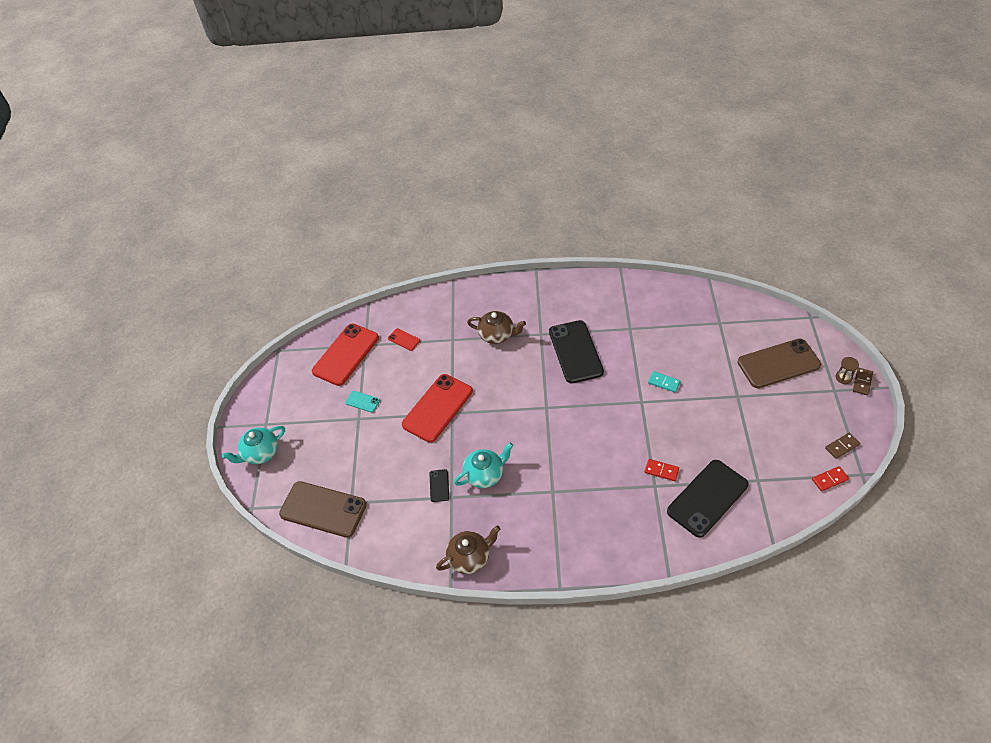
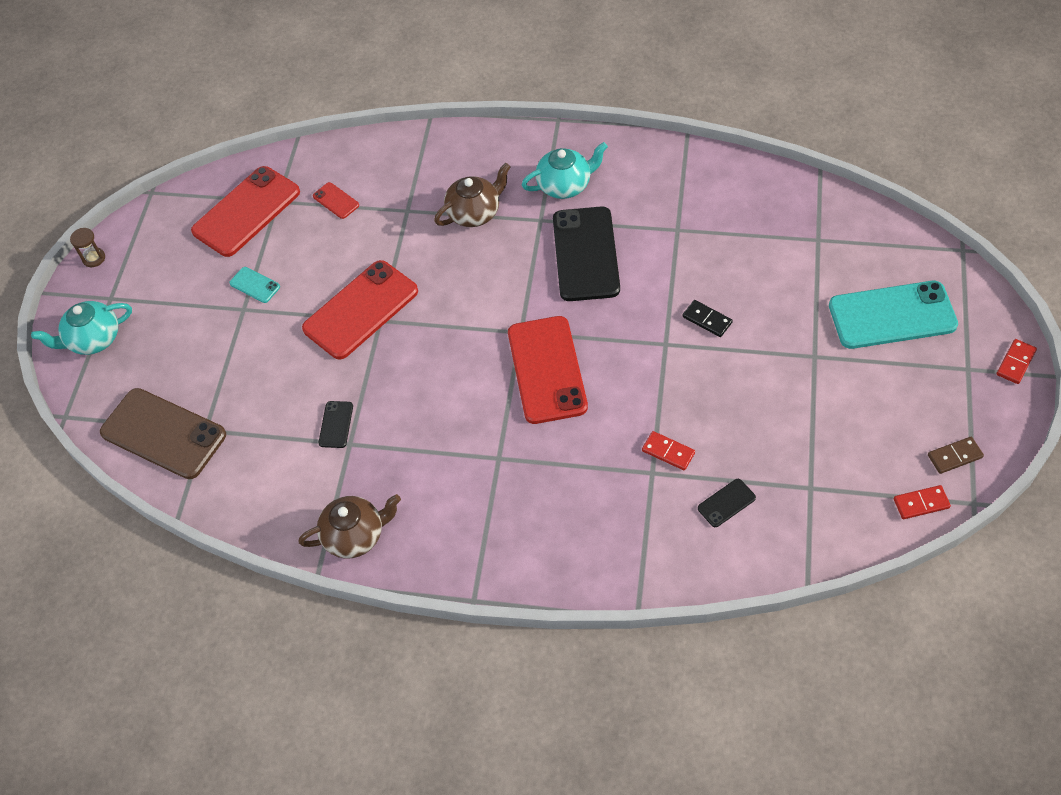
camera: 10 degrees right, 5 degrees up
turquoise teapot [454,442,513,488] -> turquoise teapot moved to [522,142,608,199]
brown teapot [467,311,526,344] -> brown teapot turned 60 degrees counterclockwise [434,163,511,227]
turquoise domino [648,371,681,393] -> black domino [683,300,733,337]
black phone [667,460,748,538] -> black phone [698,479,756,527], size x0.44
brown phone [737,338,821,388] -> turquoise phone [829,281,958,349]
brown hourglass [836,357,859,384] -> brown hourglass moved to [70,228,105,267]
brown domino [853,368,873,396] -> red domino [996,339,1037,384]
none -> red phone [508,316,588,424]

